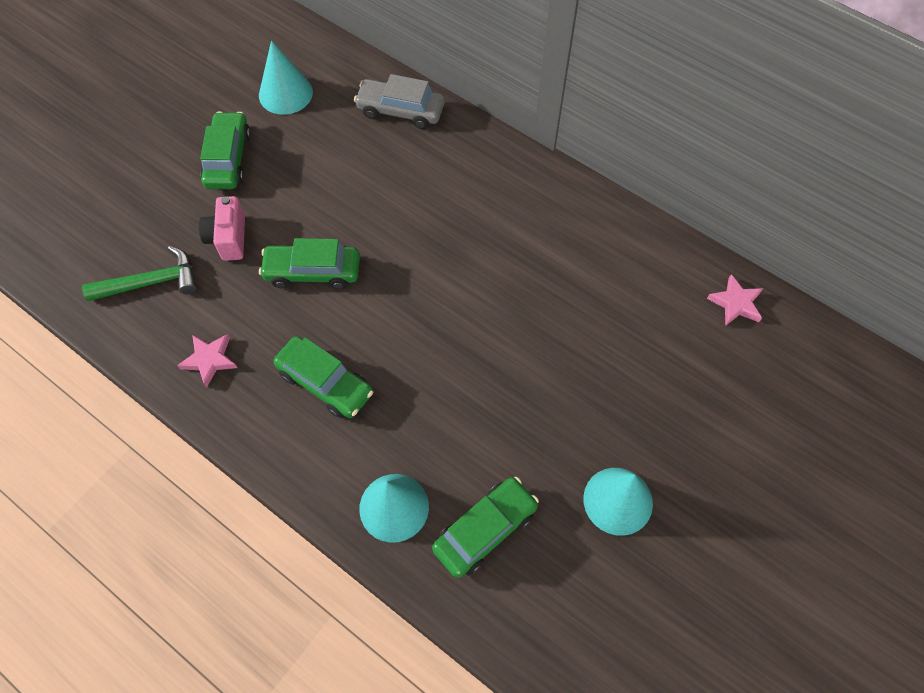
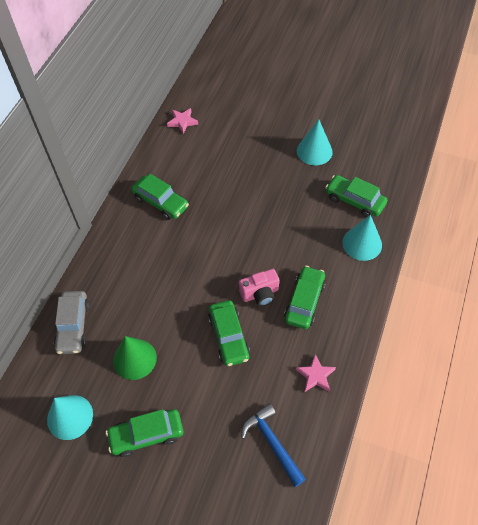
camera: 105 degrees left, 5 degrees down
green hammer [82,246,197,301] -> blue hammer [241,403,306,487]
pink camera [199,196,245,261] -> pink camera moved to [239,269,279,306]
none -> green cone [113,336,157,380]
none -> green car [131,174,189,220]

